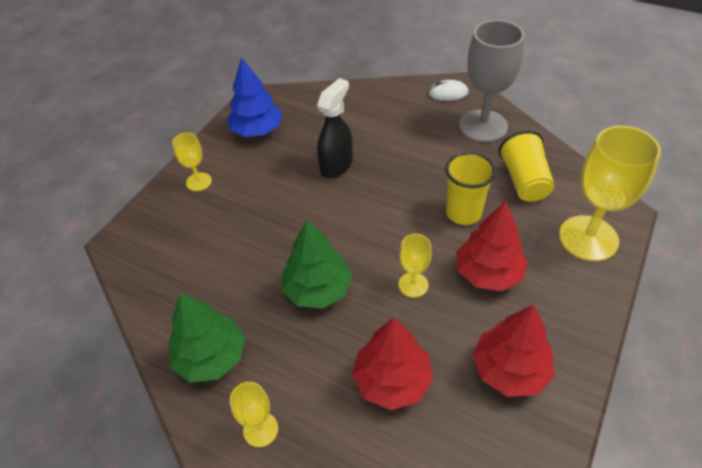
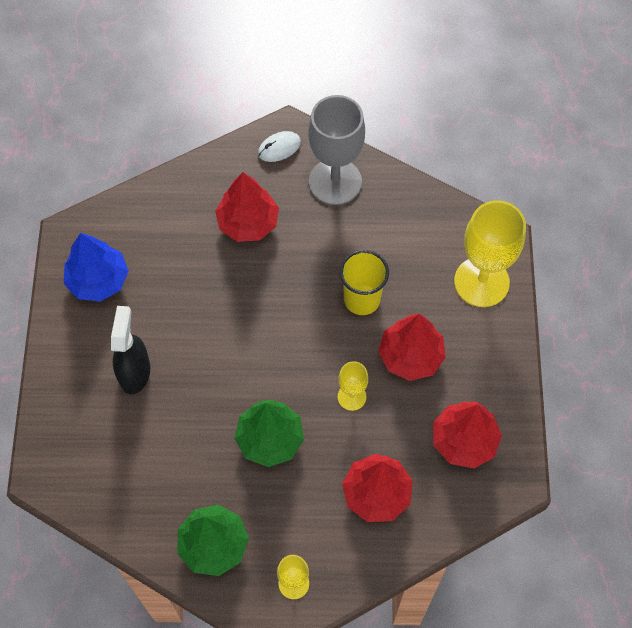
camera: 30 degrees left, 15 degrees up
yellow goblet [172,132,212,191] -> none
black spray bottle [317,78,353,178] -> black spray bottle moved to [111,306,150,394]
yellow cup [499,130,555,202] -> none
none -> red tree [215,172,279,242]

